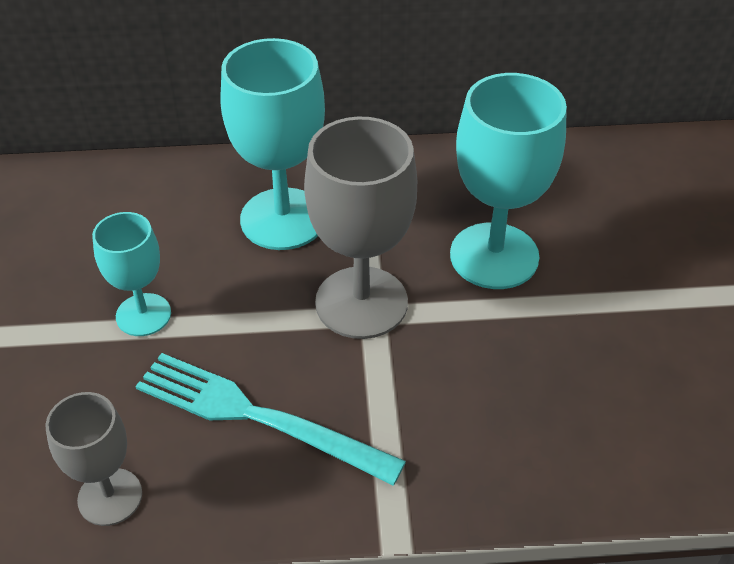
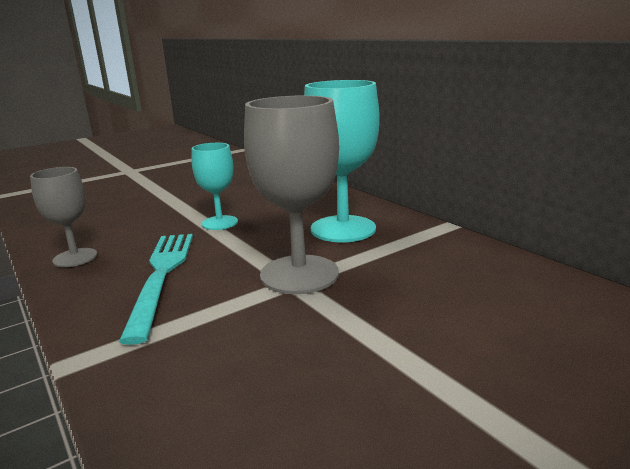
camera: 60 degrees right, 25 degrees down
turquoise goblet [450,73,567,289] -> none

